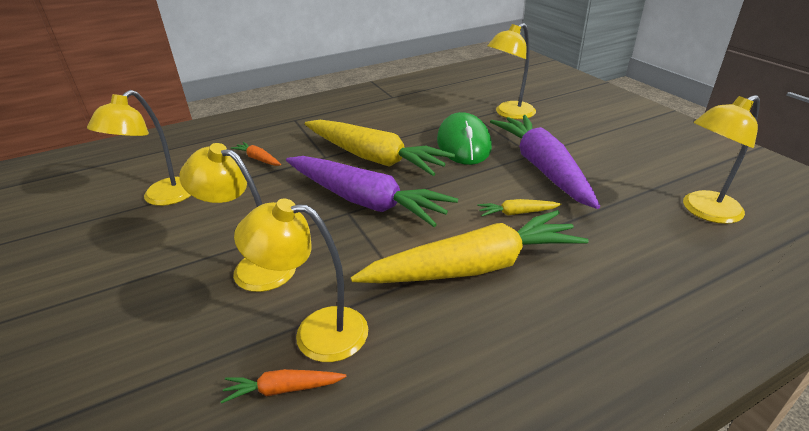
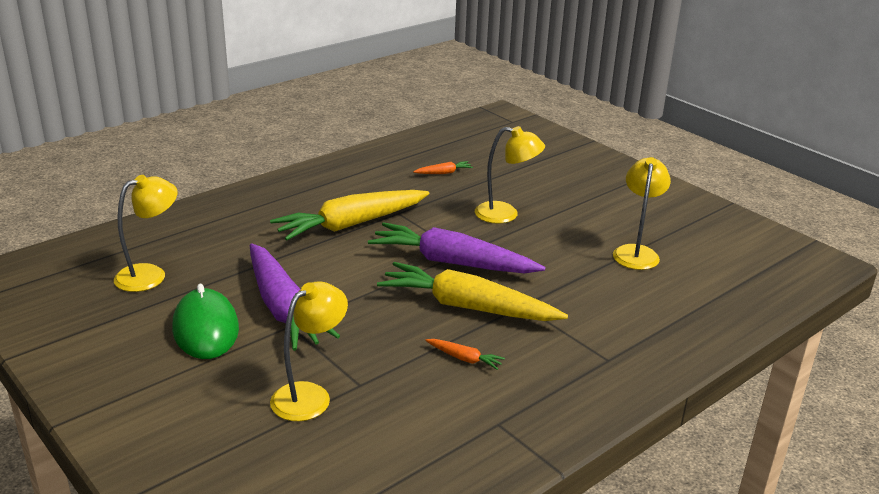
camera: 165 degrees right, 5 degrees down
orange carrot [231,142,281,166] -> orange carrot moved to [425,339,505,370]
yellow lamp [234,198,368,362] -> none
green mouse [437,112,492,165] -> green mouse moved to [172,284,239,359]
yellow carrot [477,199,561,216] -> none

